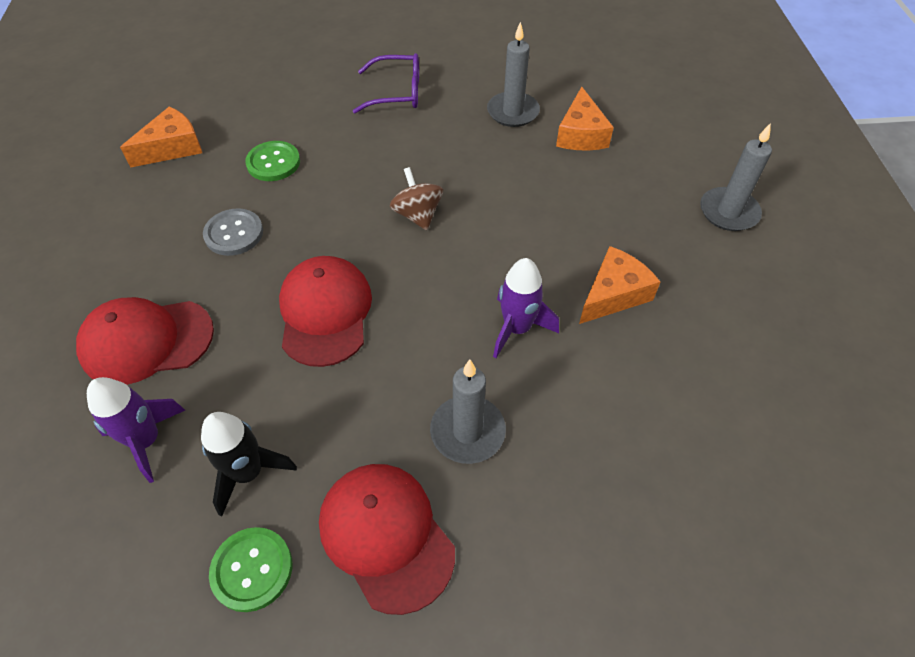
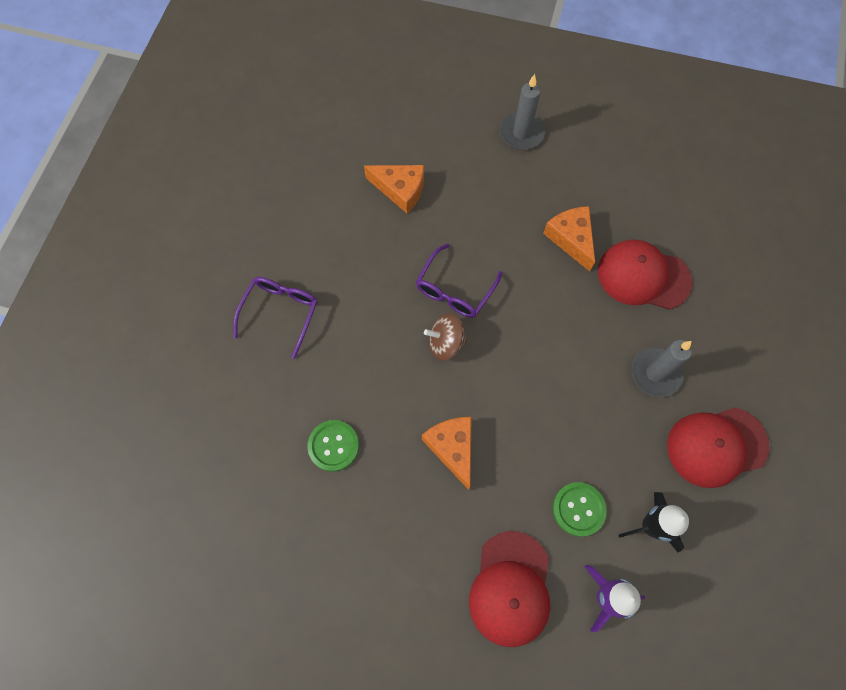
camera: 70 degrees left, 15 degrees up
orange cheese [120,106,202,167] -> orange cheese moved to [422,417,472,490]
grey button [203,208,263,256] -> none
green button [209,527,292,612] -> green button moved to [553,482,607,537]
red cap [279,256,372,367] -> red cap moved to [598,240,692,310]
grey candle [487,21,540,127] -> none
purple rocket [493,258,559,358] -> none
none -> purple glasses [416,244,502,318]

